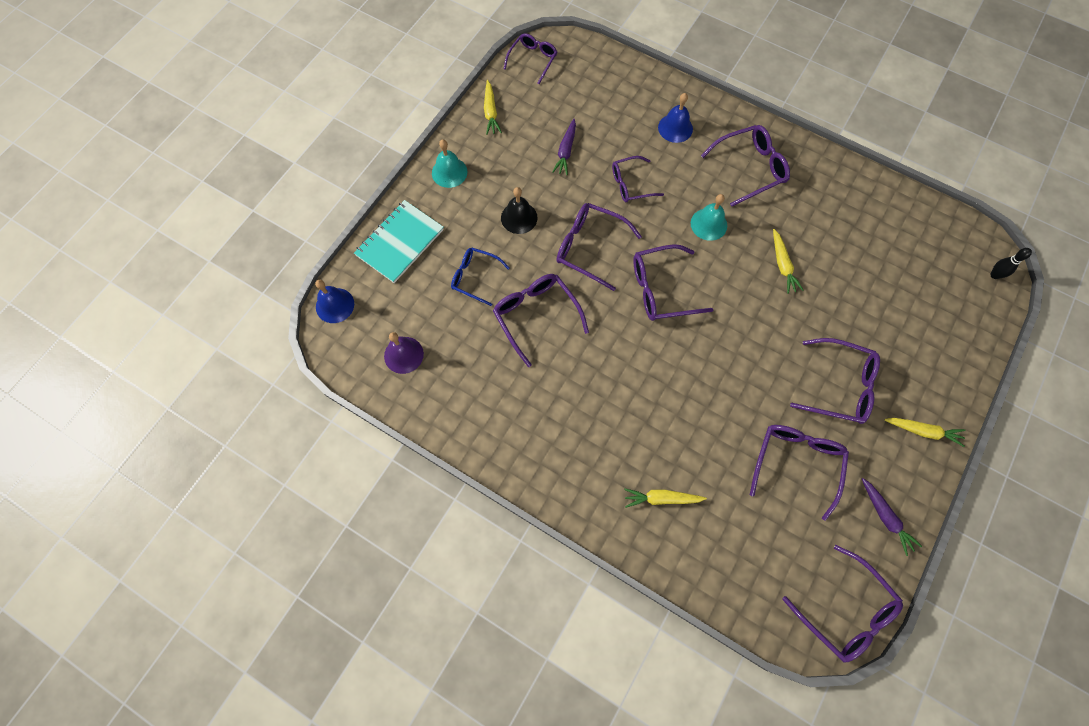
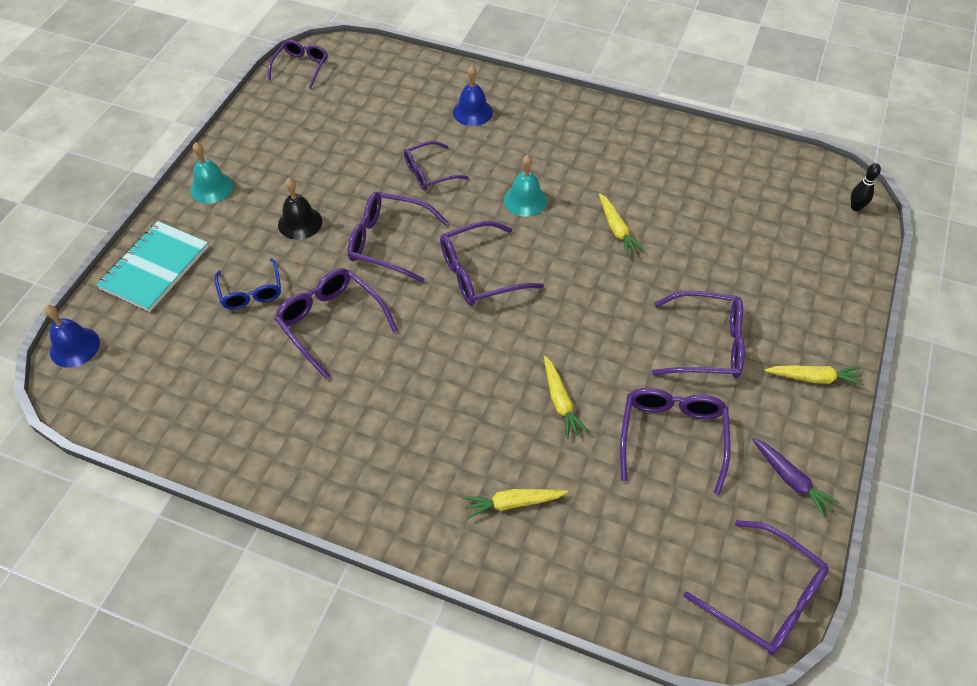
camera: 10 degrees left, 15 degrees down
purple bell [384,332,424,374] -> none
blue glasses [451,248,510,306] -> blue glasses turned 120 degrees counterclockwise [214,258,281,309]
yellow carrot [484,80,502,135] -> yellow carrot moved to [544,356,588,439]
purple carrot [552,119,576,175] -> none
purple glasses [701,125,790,207] -> none

